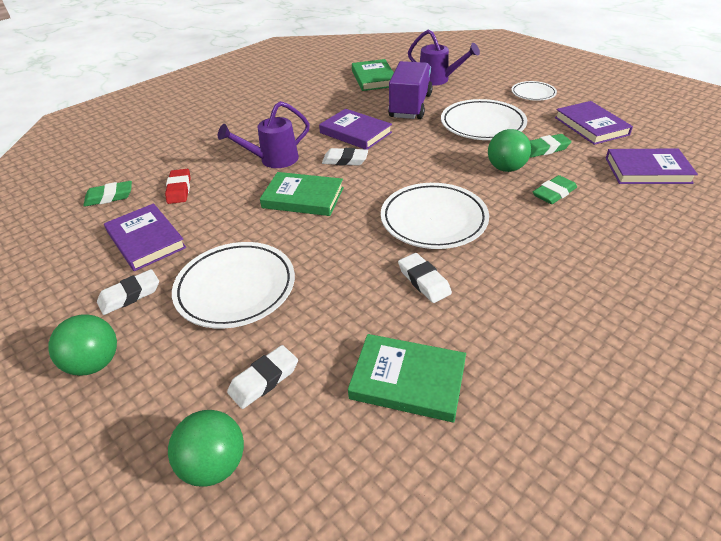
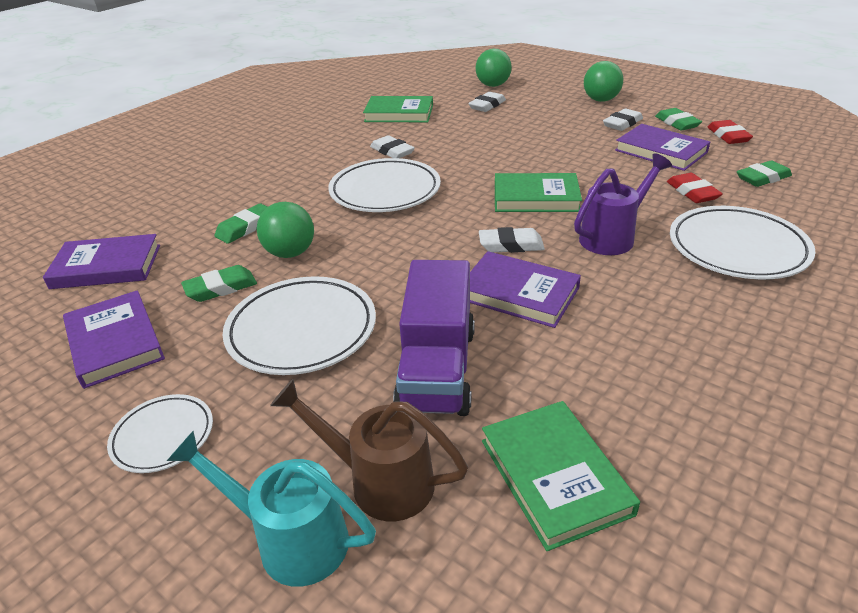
camera: 170 degrees right, 5 degrees down
white plate [172,242,295,329] -> white plate moved to [670,206,815,279]
purple watering can [408,30,480,86] -> brown watering can [270,379,468,521]
none -> turquoise watering can [167,431,376,587]
none -> green eraser [655,108,702,131]
none -> red eraser [707,120,753,144]

